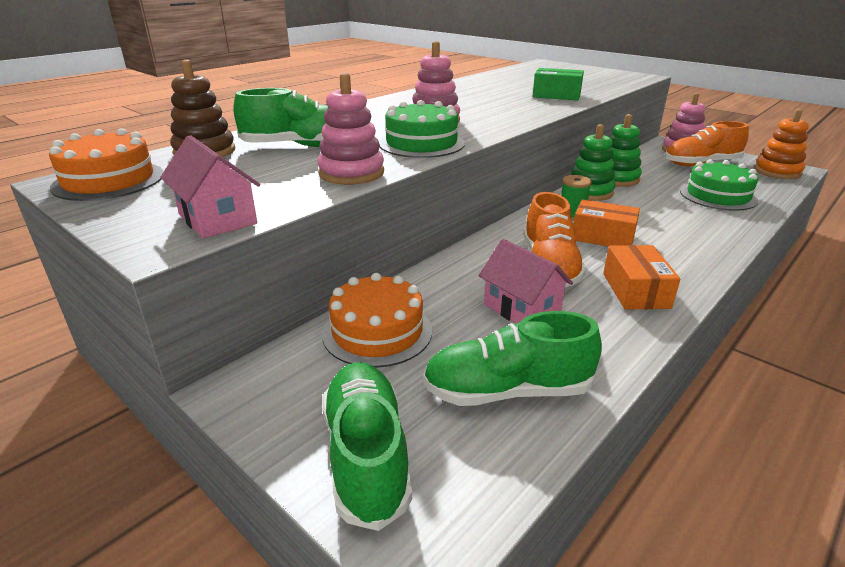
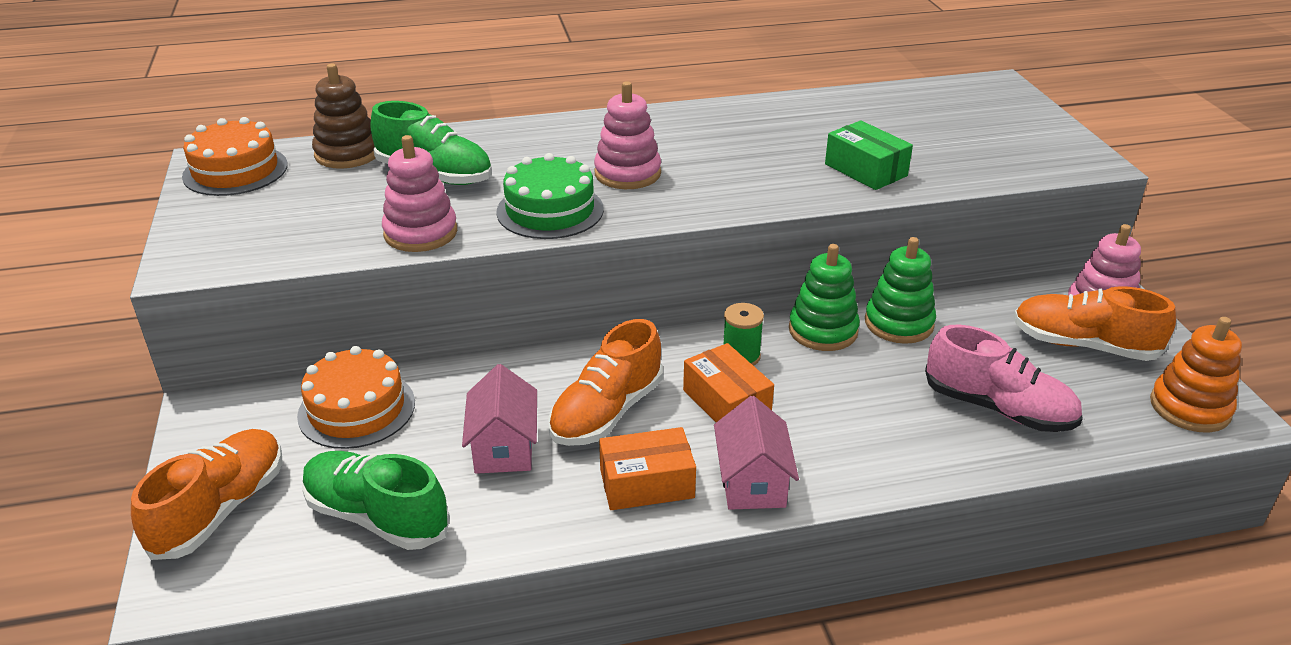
camera: 35 degrees right, 5 degrees up
pink house [160,135,260,239] -> pink house moved to [714,396,799,510]
green shoe [322,362,412,531] -> orange shoe [131,429,283,560]
orange box [603,245,680,309] -> orange box turned 45 degrees clockwise [599,427,696,510]
green cake [680,159,758,211] -> pink shoe [925,325,1083,432]

